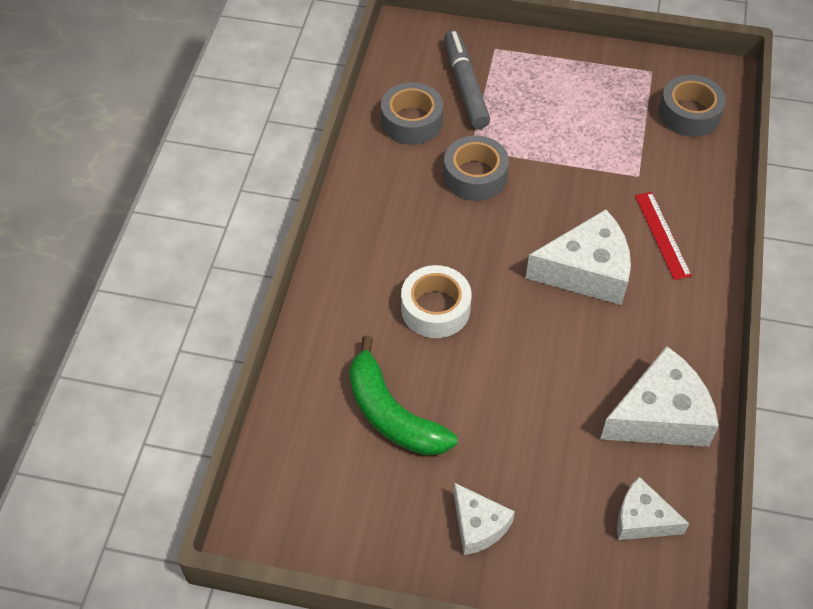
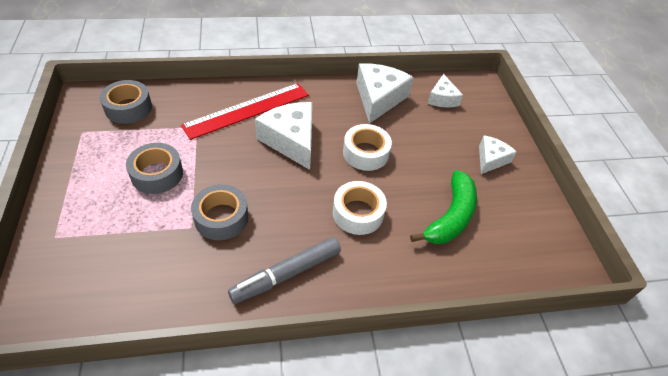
camera: 115 degrees left, 5 degrees down
grey tape [381,82,443,145] -> grey tape moved to [126,143,183,194]
grey marker [444,30,490,129] -> grey marker moved to [228,237,341,304]
white cheese [600,346,719,447] -> white cheese turned 60 degrees clockwise [356,63,414,124]
red ruler [635,192,692,280] -> red ruler [181,83,309,140], size x1.80
none -> white tape [343,124,392,171]

